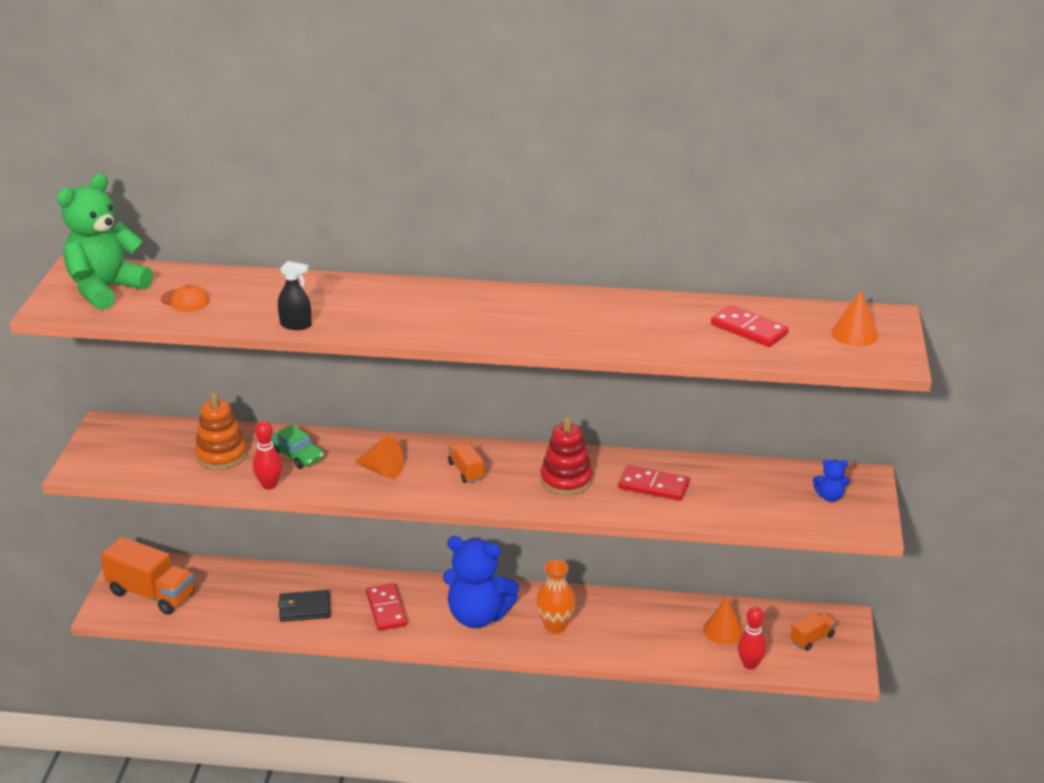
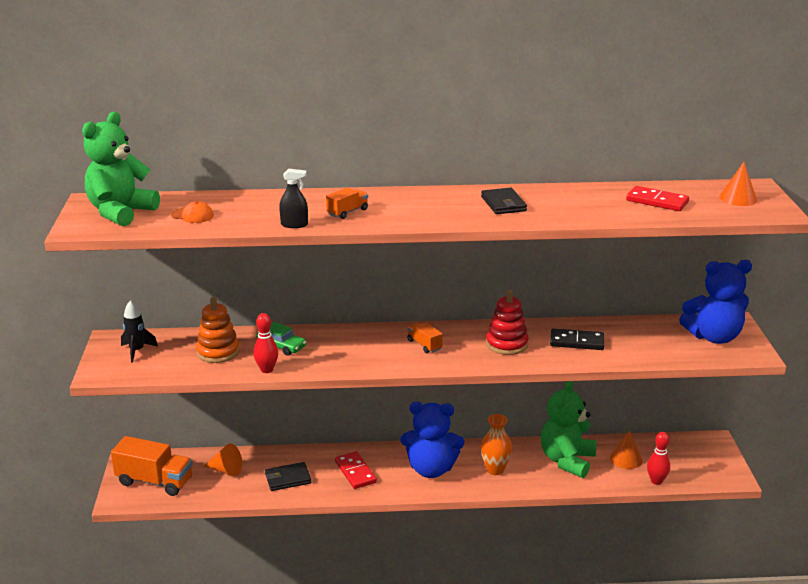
camera: 10 degrees left, 5 degrees down
orange cone [355,436,403,479] -> orange cone moved to [204,443,242,476]
red domino [618,465,690,501] -> black domino [550,328,604,350]
orange truck [790,613,836,651] -> orange truck moved to [326,187,368,219]
blue teddy bear [813,459,850,502] -> blue teddy bear [679,260,752,344], size x2.32
none -> black rocket [121,300,158,362]
none -> black wallet [481,188,527,214]
none -> green teddy bear [541,381,597,478]

